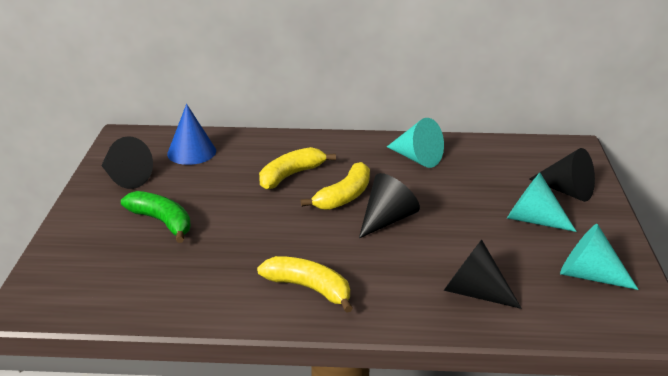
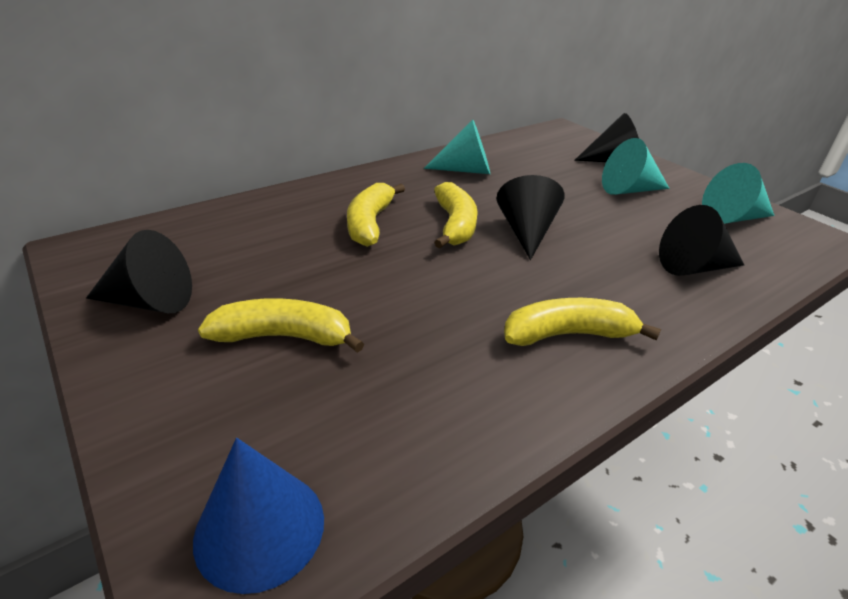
camera: 40 degrees left, 5 degrees up
green banana [121,191,191,243] -> yellow banana [198,298,364,353]
blue cone [167,104,216,165] -> blue cone moved to [193,438,324,594]

